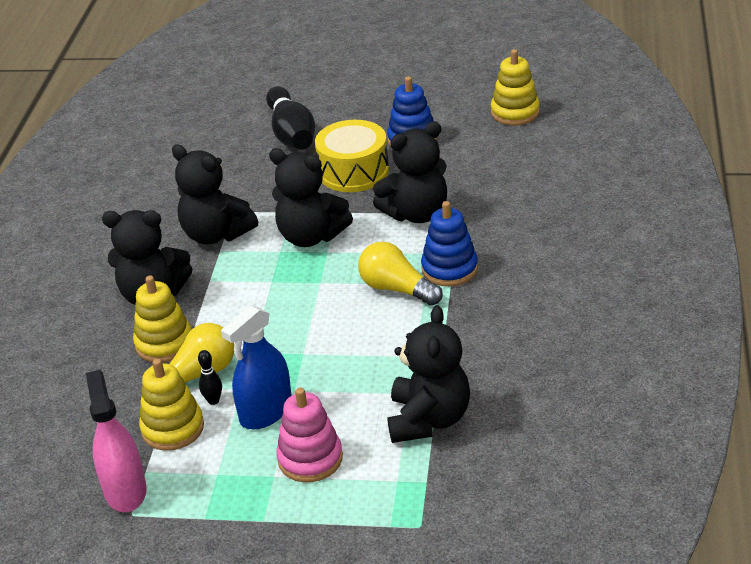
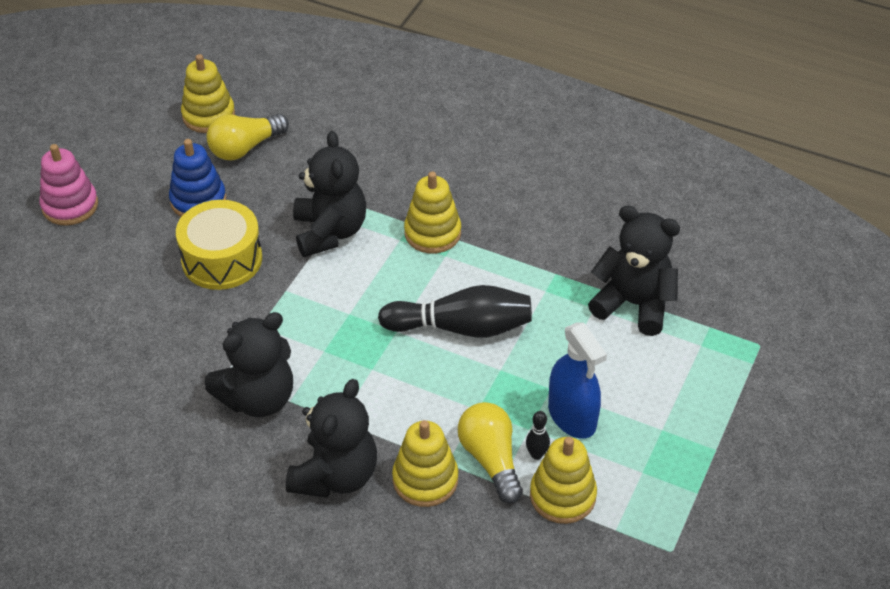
camera: 75 degrees left, 10 degrees up
pink spray bottle [86,370,147,512] -> none
black bowling pin [266,86,315,150] -> black bowling pin moved to [378,285,532,338]
black teddy bear [269,148,353,247] -> none
pink stacking toy [276,388,343,482] -> pink stacking toy moved to [40,144,98,226]
yellow light bulb [358,242,443,306] -> yellow light bulb moved to [206,114,289,160]
blue stacking toy [421,201,478,286] -> yellow stacking toy [404,171,461,254]

